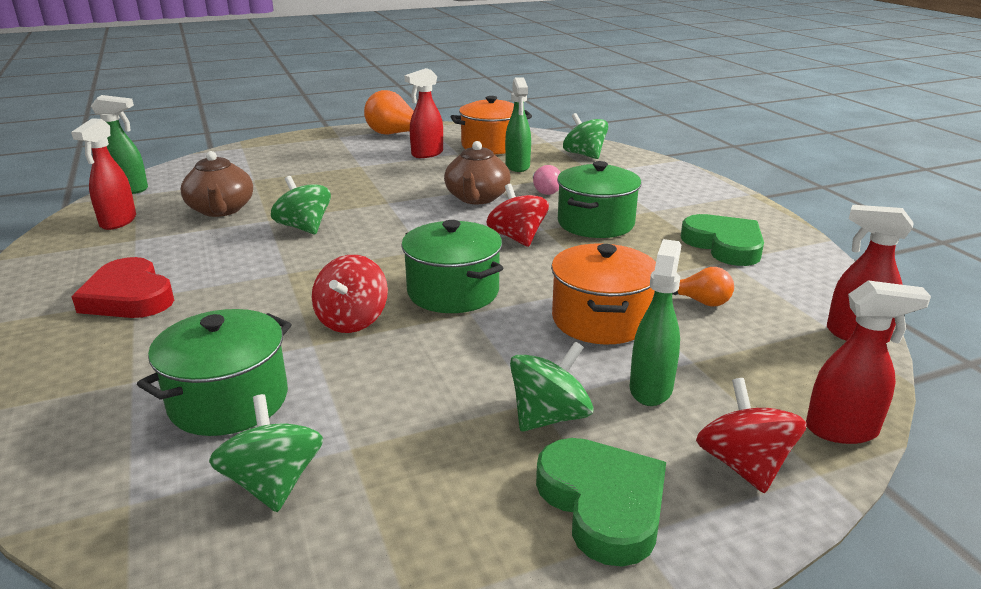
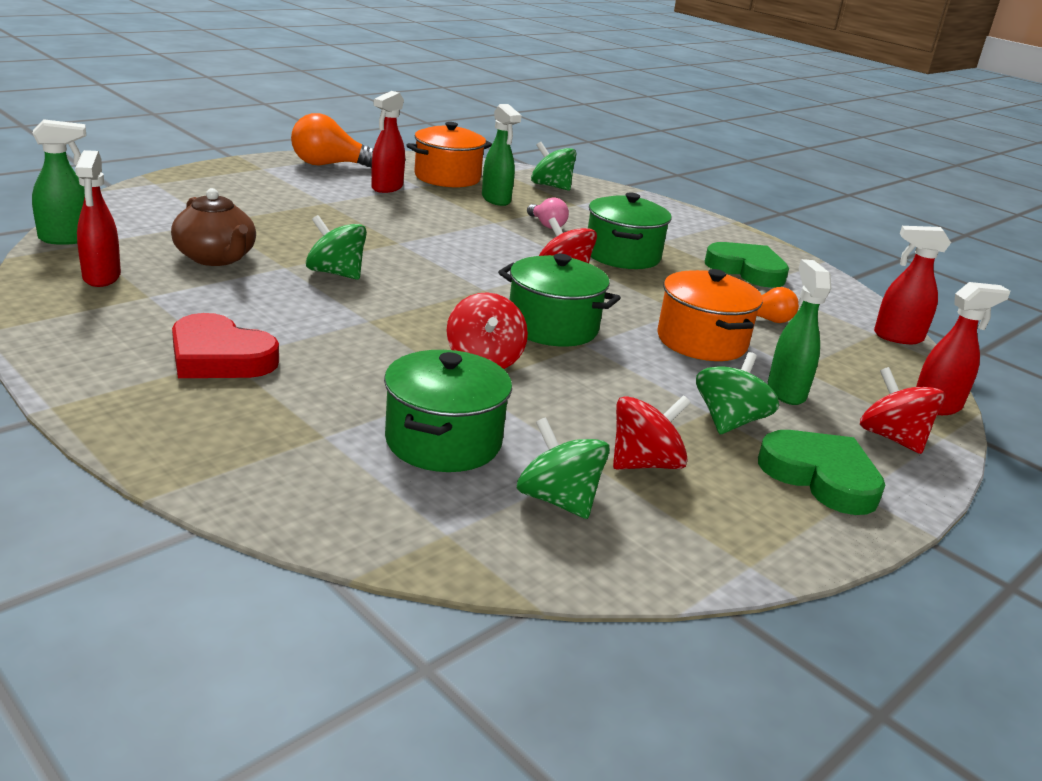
camera: 25 degrees left, 0 degrees up
brown teapot [444,141,510,204] -> none
none -> red spinning top [613,395,691,469]

